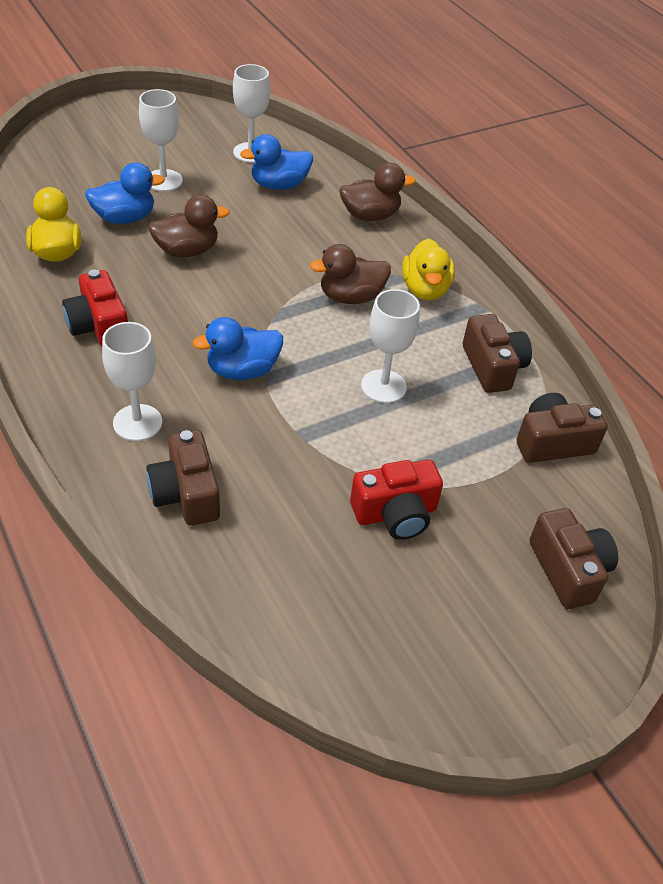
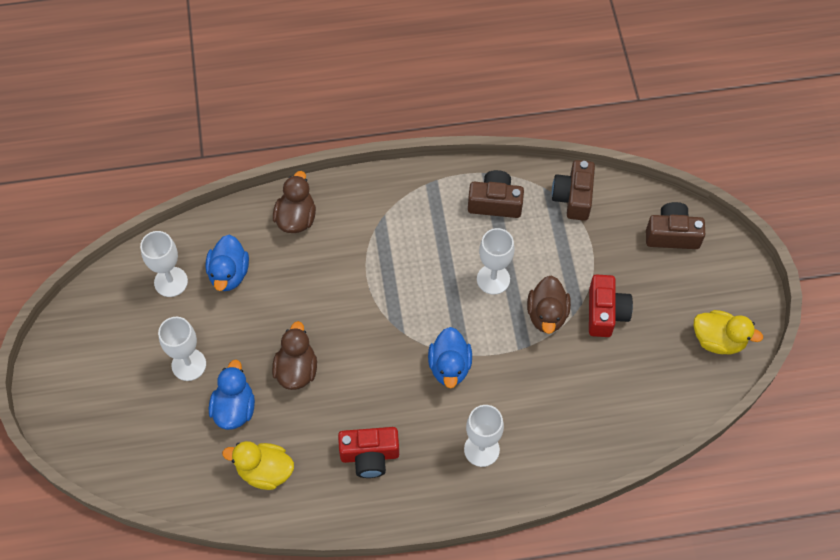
camera: 65 degrees left, 15 degrees up
brown camera [147,430,220,526] -> none
brown duck [310,244,391,304] -> brown duck moved to [527,275,571,334]
yellow duck [402,239,455,300] -> yellow duck moved to [694,310,763,354]

